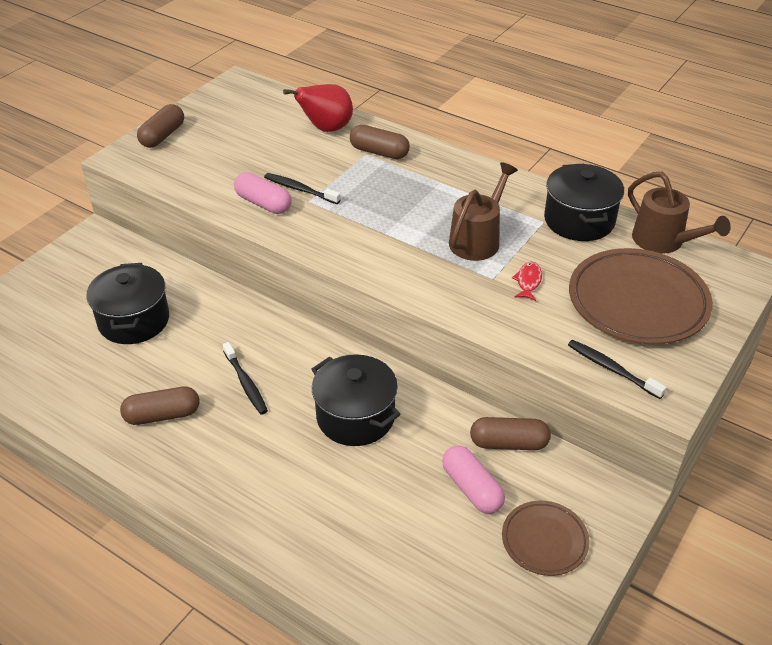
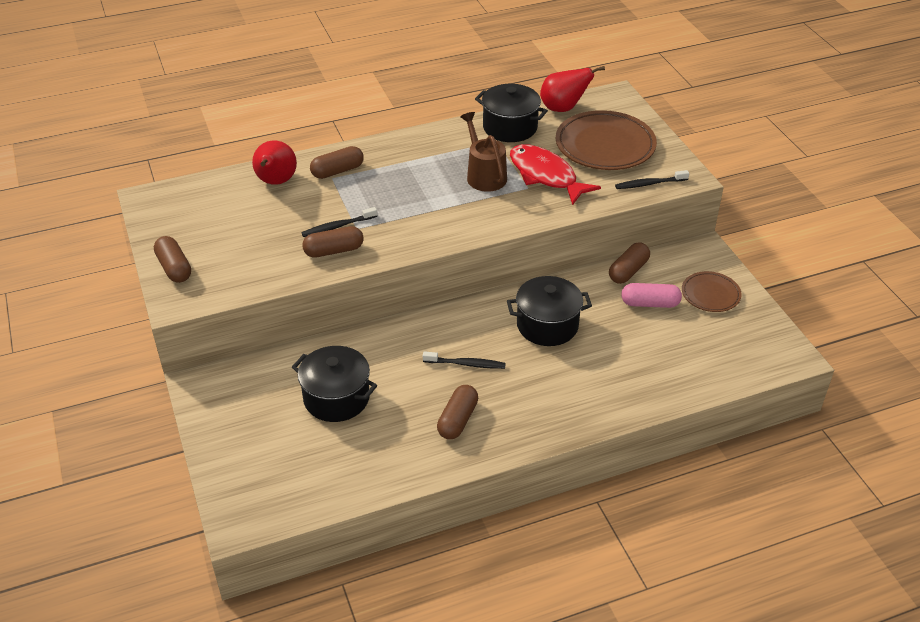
camera: 55 degrees left, 0 degrees up
pink capsule [234,172,292,214] -> brown capsule [302,226,364,258]
red fish [512,262,542,301] -> red fish [510,144,601,205], size x2.45
brown watering can [628,172,731,254] -> red pear [540,66,605,112]

